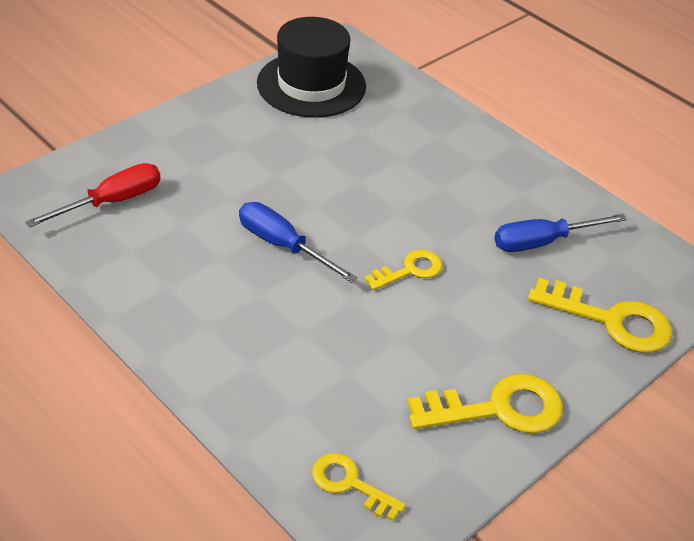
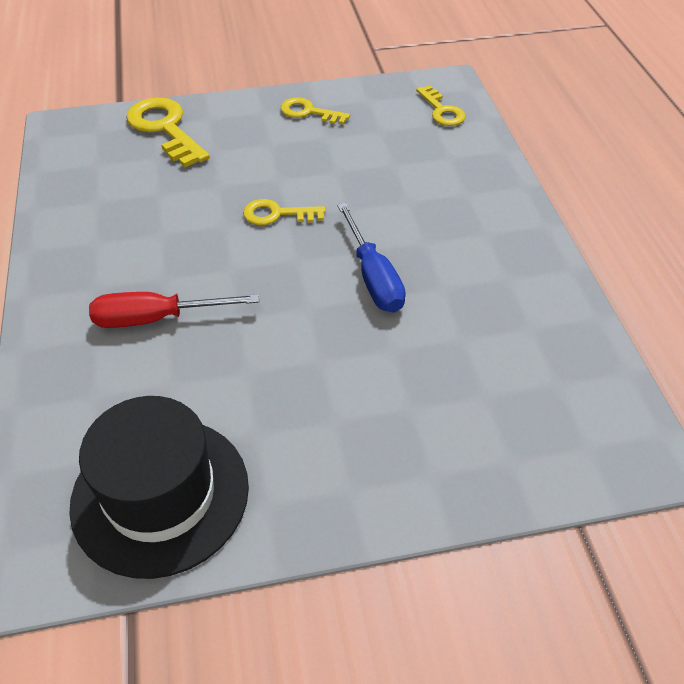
camera: 145 degrees left, 5 degrees up
red screwdriver [25,163,161,228] -> red screwdriver moved to [89,292,259,328]
yellow key [407,374,563,433] -> yellow key [281,98,350,125], size x0.60
blue screwdriver [494,214,627,252] -> none

